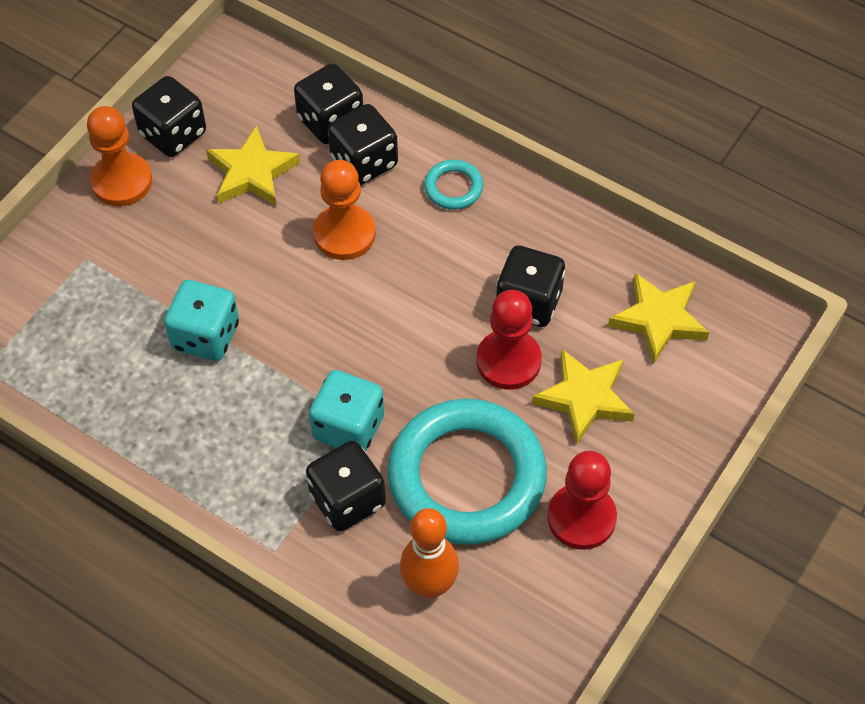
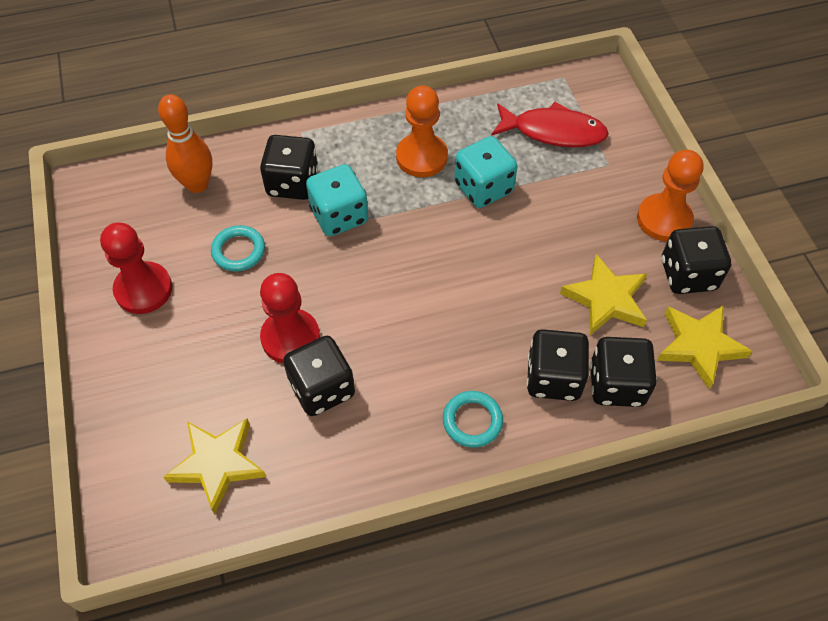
camera: 130 degrees right, 0 degrees up
orange pawn [313,160,375,260] -> orange pawn moved to [396,85,448,177]
turquoise ring [388,399,547,545] -> turquoise ring [211,225,265,272], size x0.42
yellow star [532,349,634,445] -> yellow star moved to [657,306,753,389]
none -> red fish [491,102,609,147]

